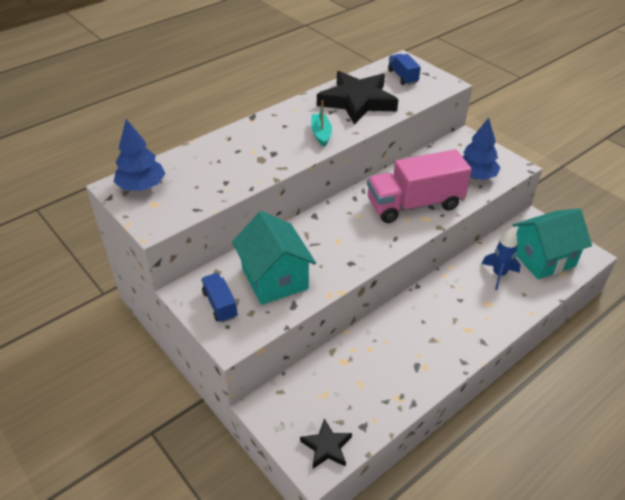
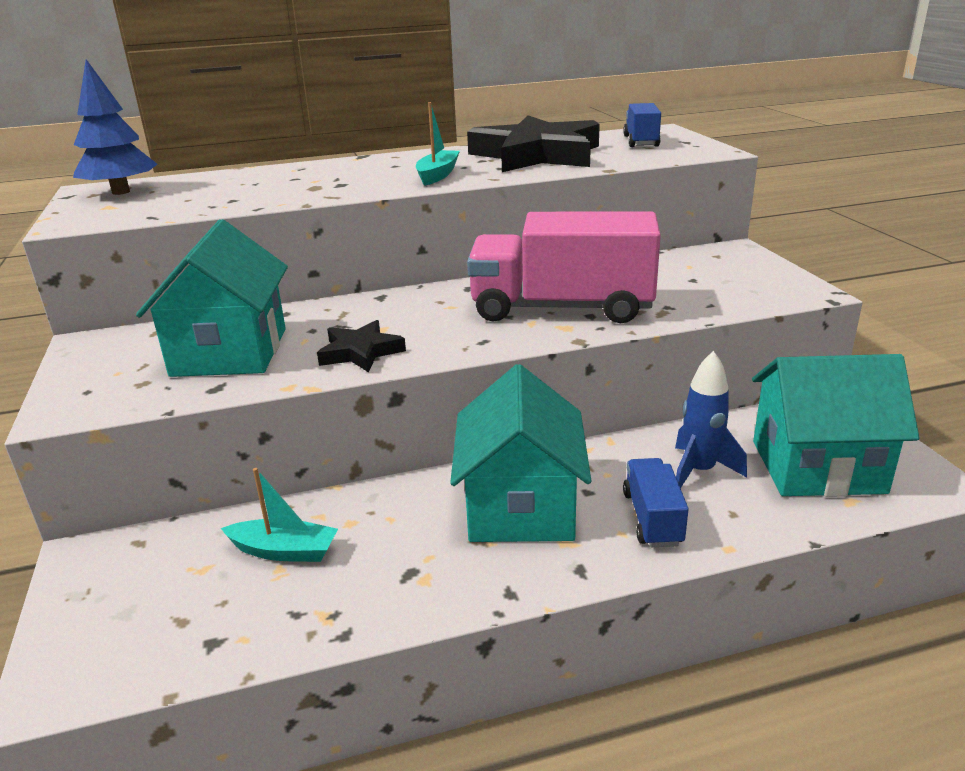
camera: 25 degrees right, 15 degrees down
blue truck [201,273,238,323] -> blue truck moved to [623,458,689,547]
black star [300,418,352,469] -> black star moved to [317,320,406,373]
blue tree [462,118,501,180] -> none
none -> turquoise boat [221,468,338,562]
none -> turquoise house [450,364,591,542]

